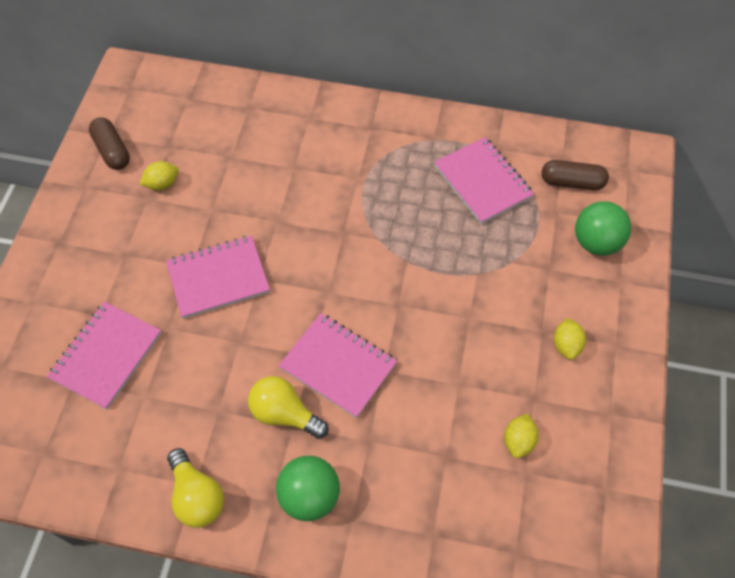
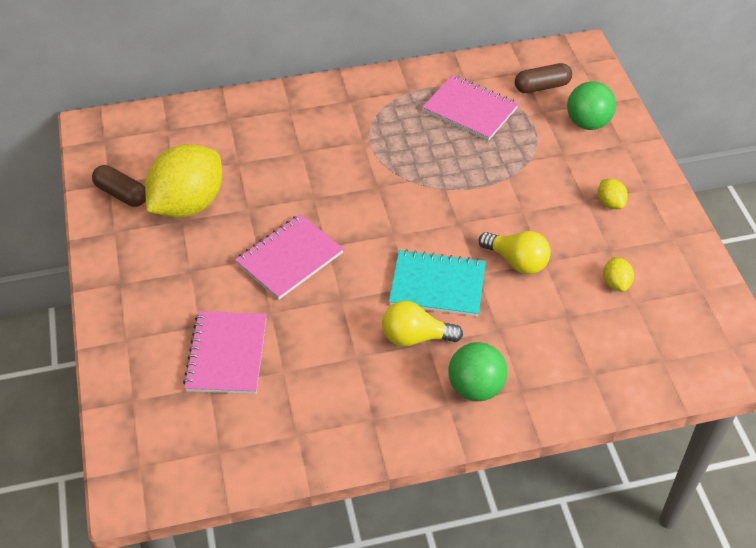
camera: 25 degrees left, 10 degrees down
yellow lemon [140,161,179,190] -> yellow lemon [145,144,222,218], size x2.42
yellow light bulb [167,448,224,528] -> yellow light bulb moved to [479,231,551,274]
pink notebook [279,313,397,418] -> turquoise notebook [389,249,486,317]

